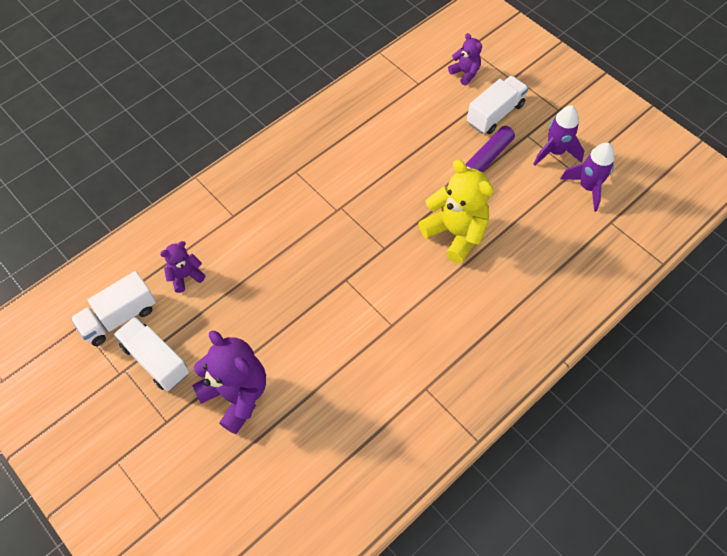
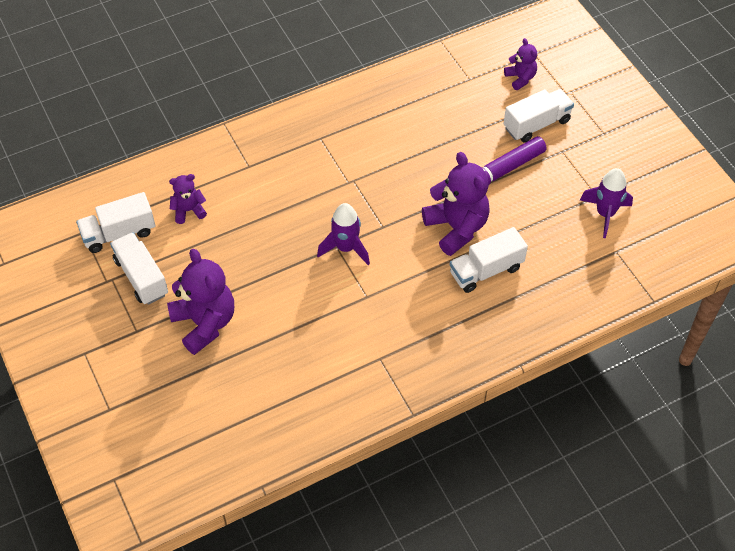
camera: 15 degrees right, 5 degrees down
yellow teddy bear [418,160,493,264] -> purple teddy bear [422,152,490,256]
purple rocket [533,106,584,166] -> purple rocket moved to [317,203,370,265]
none -> white truck [450,227,528,293]

